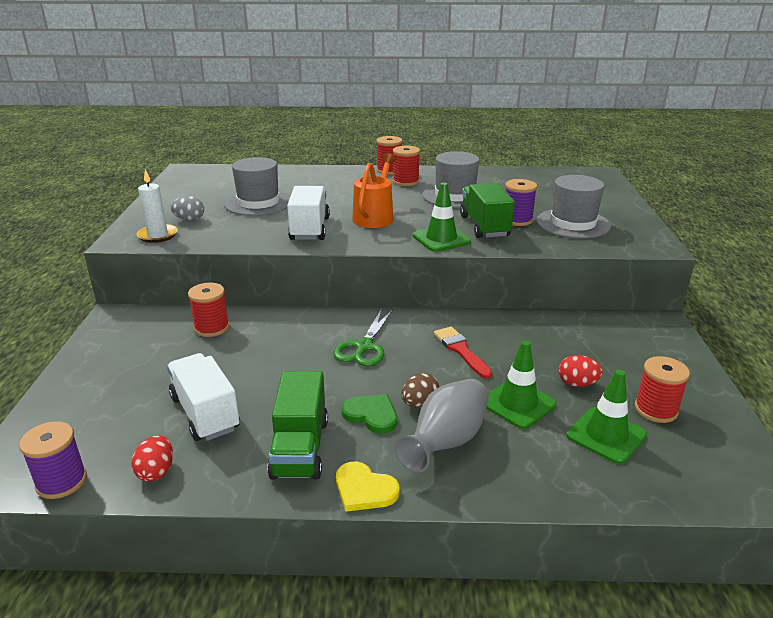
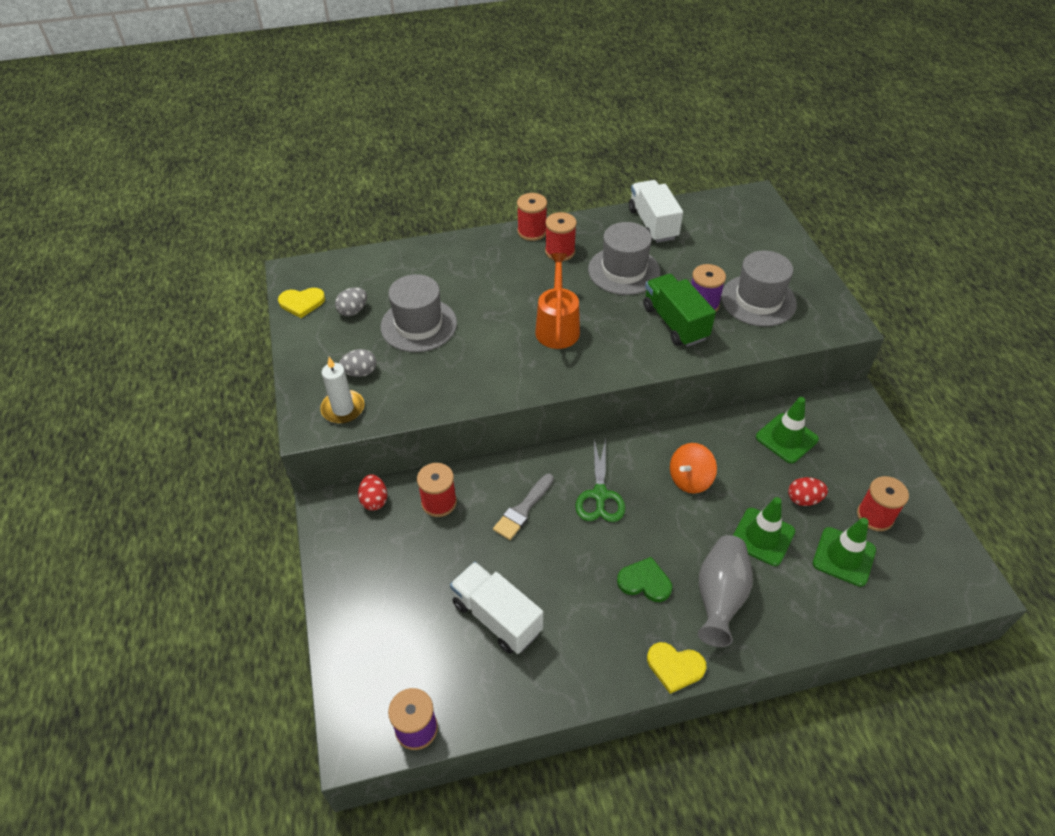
camera: 15 degrees left, 20 degrees up
red egg [131,435,173,482] -> red egg moved to [358,475,387,511]
green truck [267,371,328,480] -> none
white truck [287,186,330,240] -> white truck moved to [629,180,683,243]
brown egg [401,373,439,407] -> none
green traffic cone [413,183,471,252] -> green traffic cone moved to [756,397,819,463]
red brush [434,327,492,379] -> orange spinning top [670,443,717,493]
none -> yellow heart [278,288,325,318]
none -> grey egg [335,287,367,316]
none -> grey brush [493,474,554,540]

